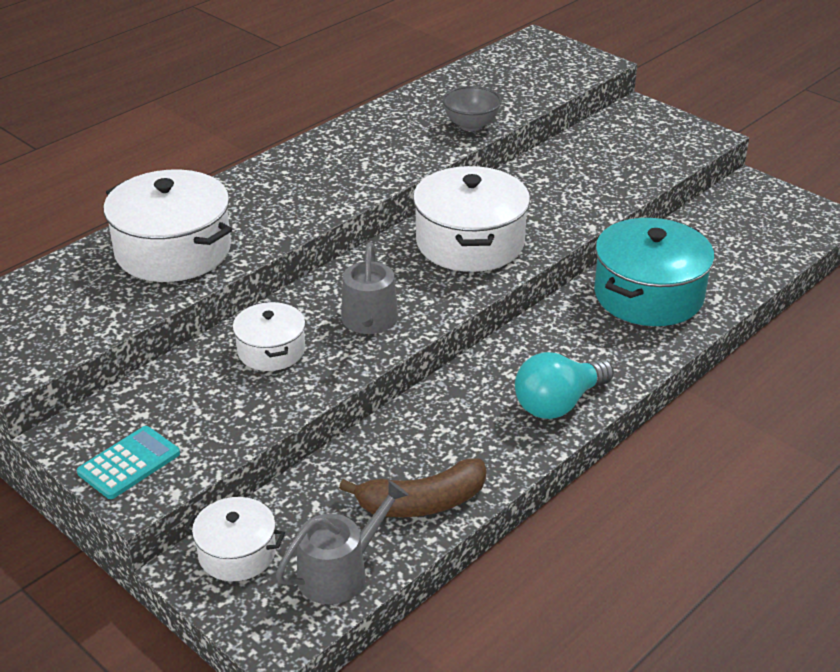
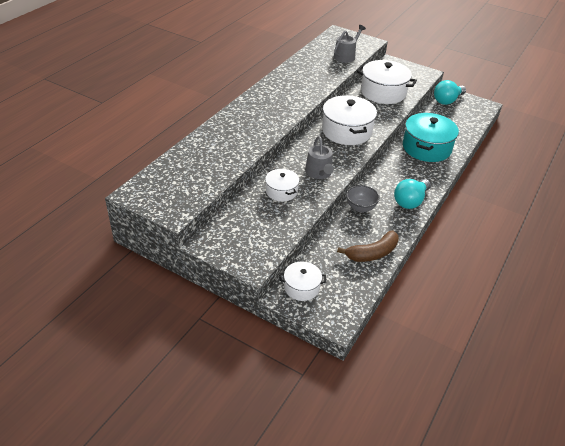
camera: 15 degrees left, 5 degrees up
turquoise calculator [77,426,180,499] -> none
white pot [103,170,232,282] -> white pot moved to [356,60,417,104]
grey watering can [276,480,408,604] -> grey watering can moved to [334,25,366,63]
grey bowl [442,86,502,131] -> grey bowl moved to [346,185,380,213]
none -> turquoise light bulb [434,80,466,105]

